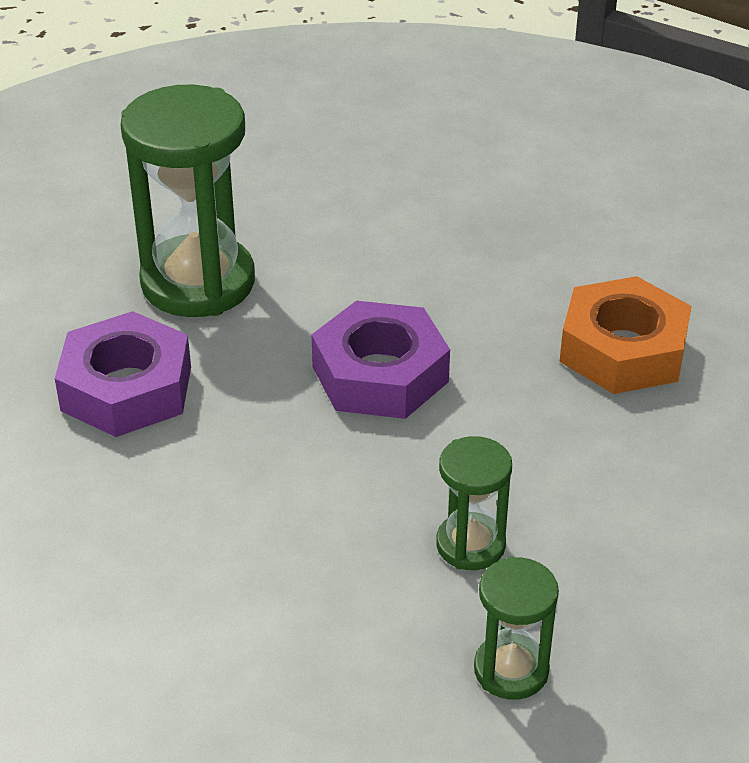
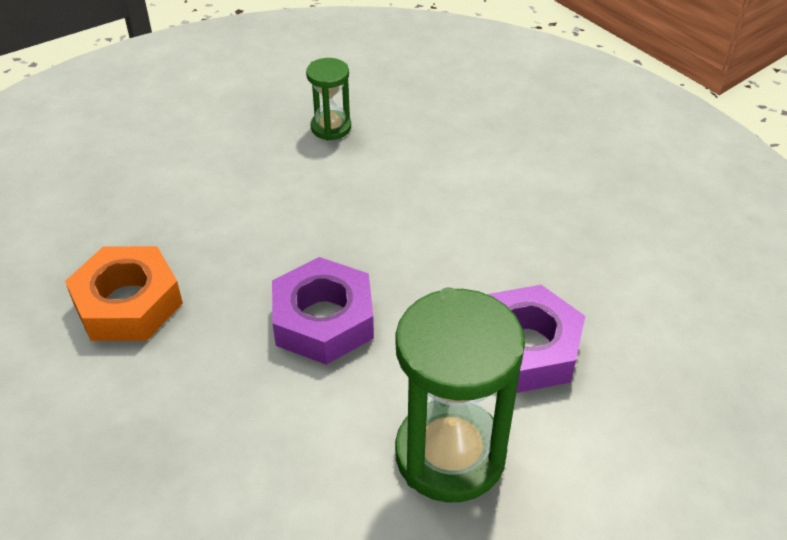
camera: 165 degrees left, 5 degrees up
green hourglass [436,436,512,570] -> none

